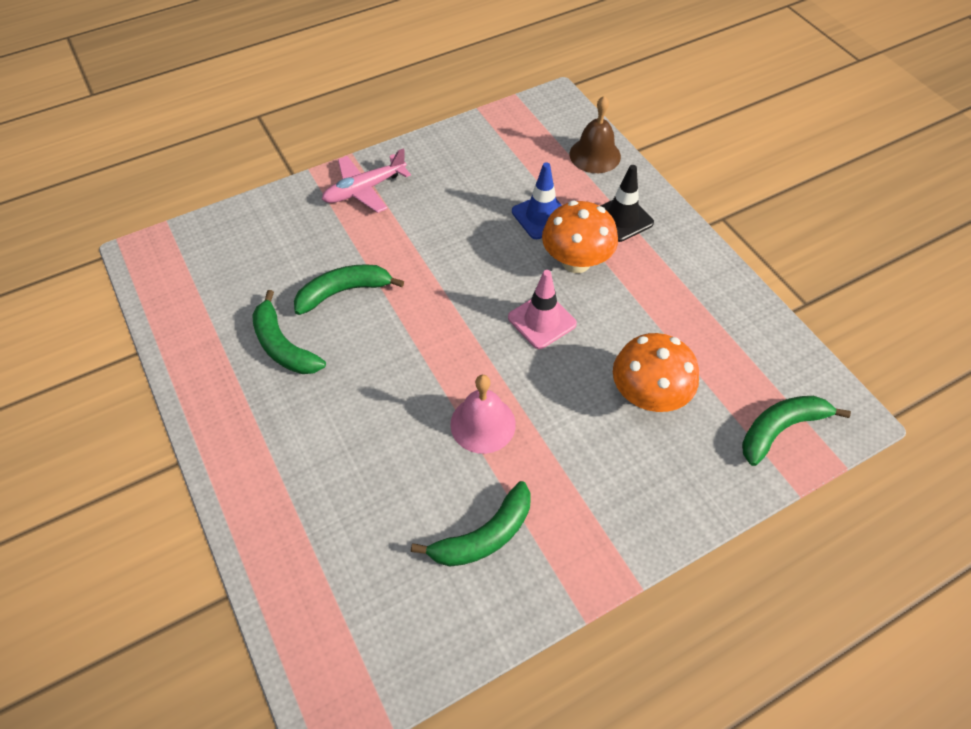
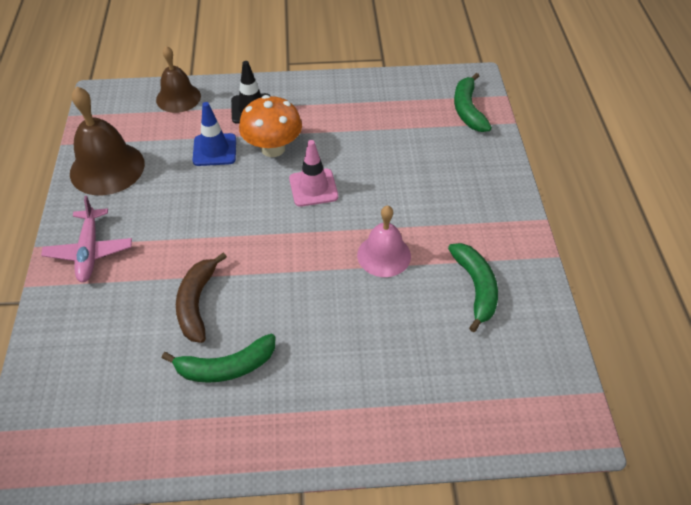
camera: 65 degrees left, 5 degrees down
green banana [294,264,404,315] -> brown banana [176,252,227,343]
orange mushroom [613,333,699,412] -> none
none -> brown bell [70,87,145,195]

